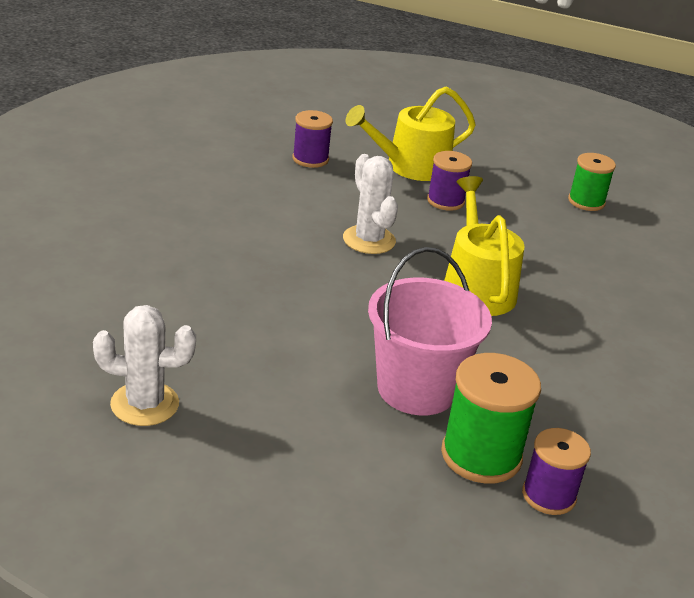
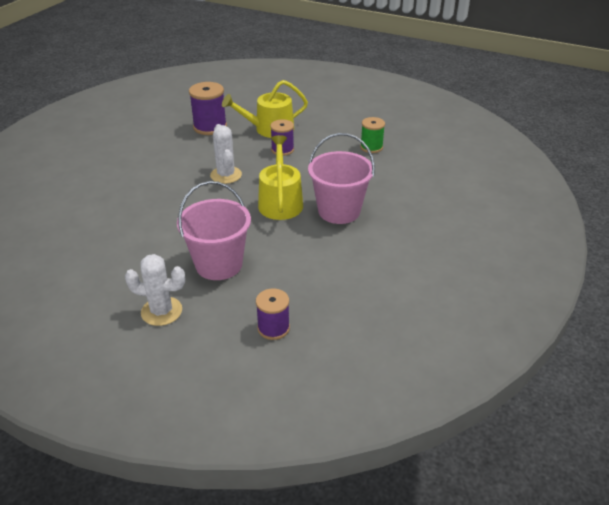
camera: 10 degrees right, 5 degrees up
white cactus [93,305,196,426] -> white cactus moved to [125,254,185,326]
purple spool [292,110,333,168] -> purple spool [189,82,227,135], size x1.54
green spool [441,353,541,484] -> none
none -> pink bucket [308,133,375,224]

